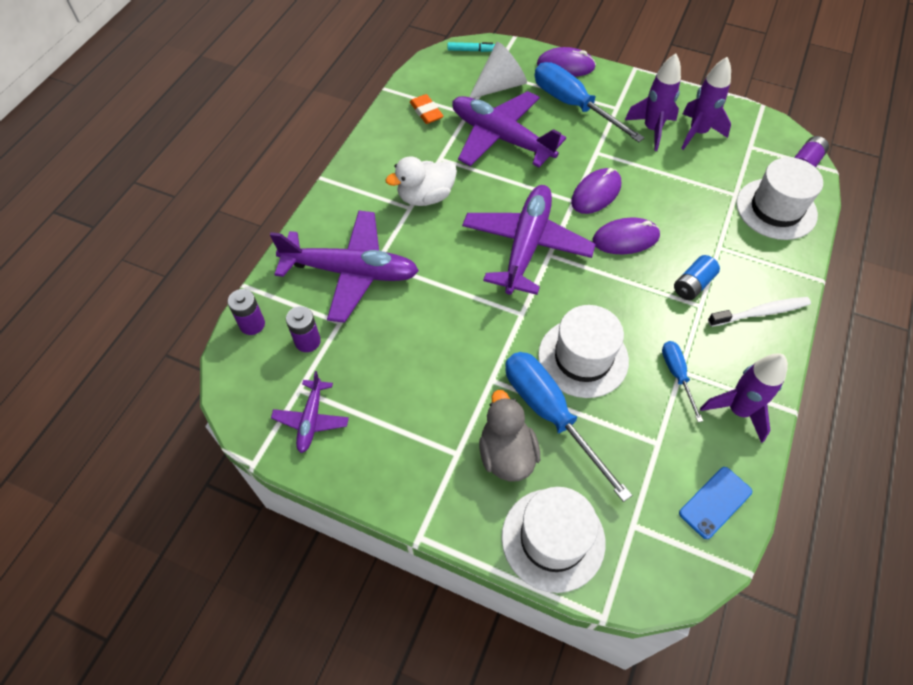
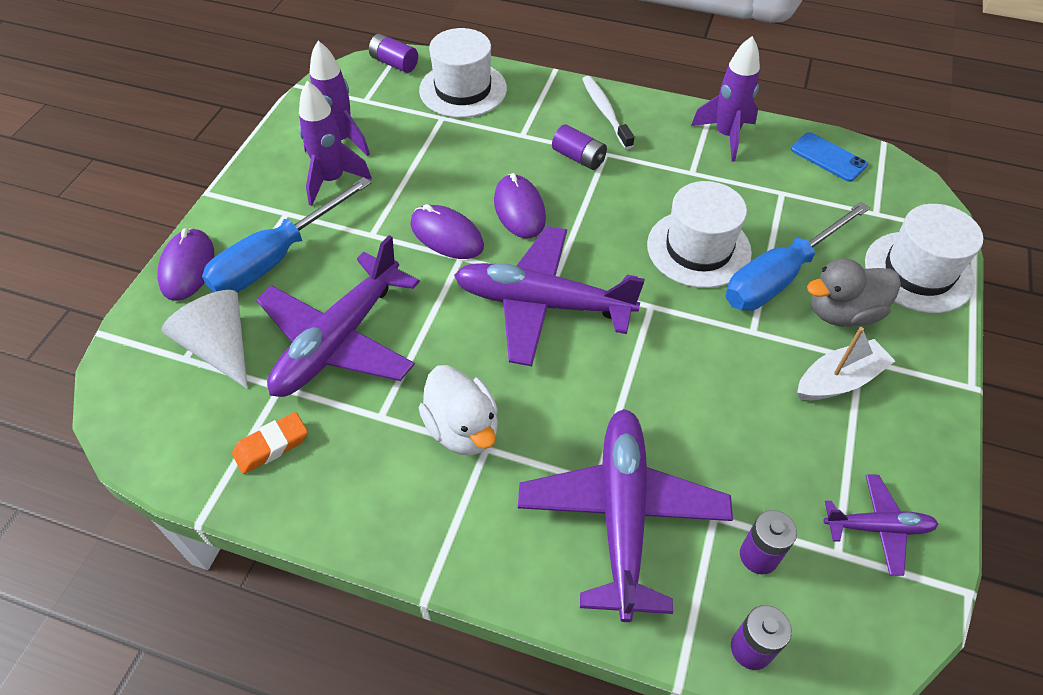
camera: 95 degrees left, 5 degrees down
turquoise marker [447,42,495,52] -> none
blue screwdriver [662,341,703,422] -> none
blue battery [674,255,720,300] -> purple battery [552,124,607,170]
none -> white boat [797,327,895,400]

